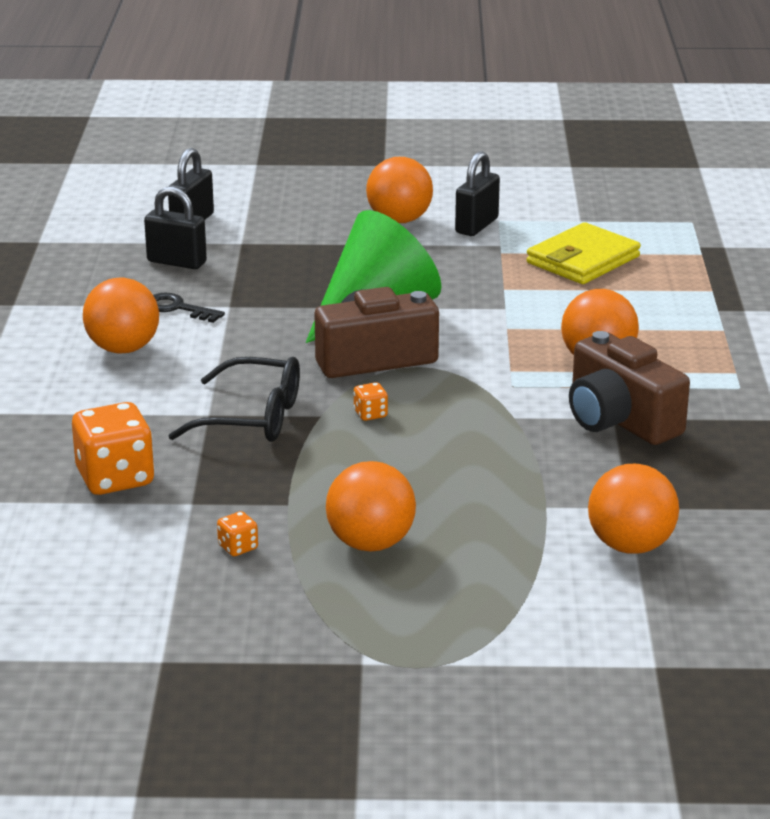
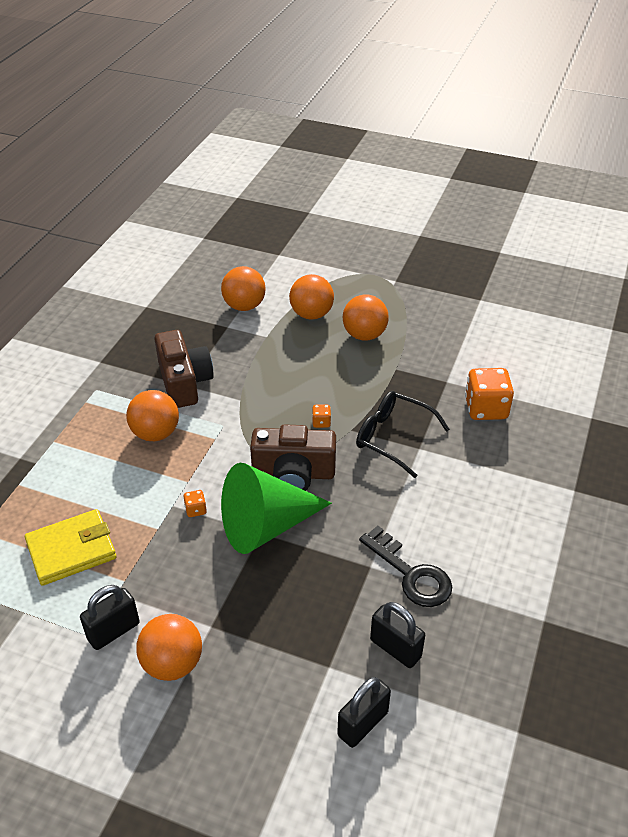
camera: 160 degrees left, 15 degrees up
orange ball [83,277,159,354] -> orange ball moved to [289,274,334,320]
black key [153,293,225,323] -> black key [359,526,452,607], size x1.60
orange dice [217,511,258,556] -> orange dice moved to [183,490,207,517]

